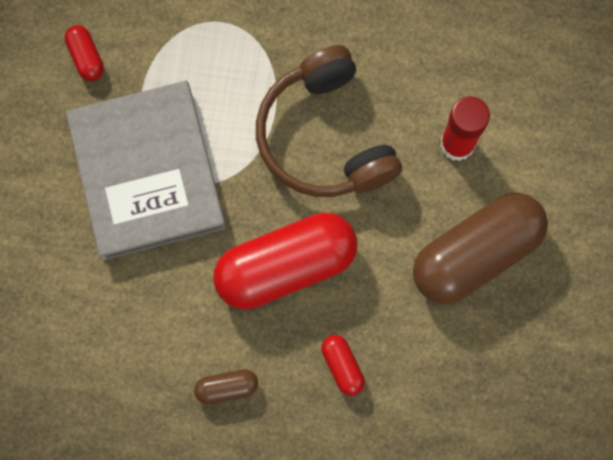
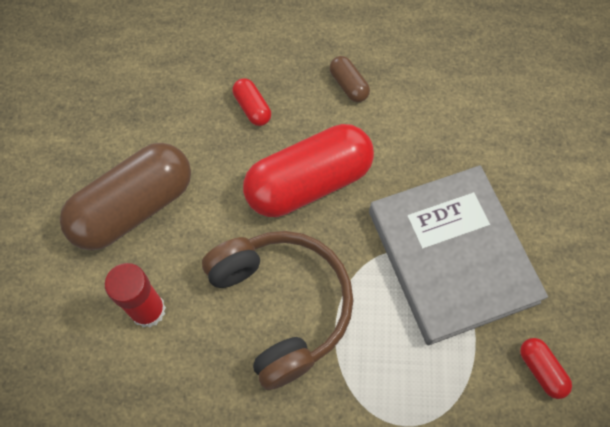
camera: 175 degrees right, 10 degrees down
brown capsule [194,369,258,404] -> brown capsule turned 75 degrees clockwise [329,56,370,102]

